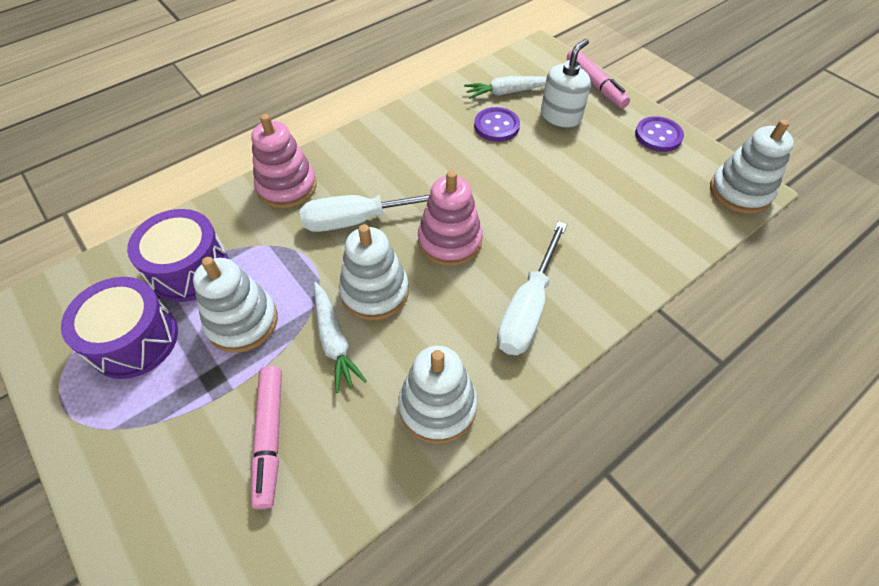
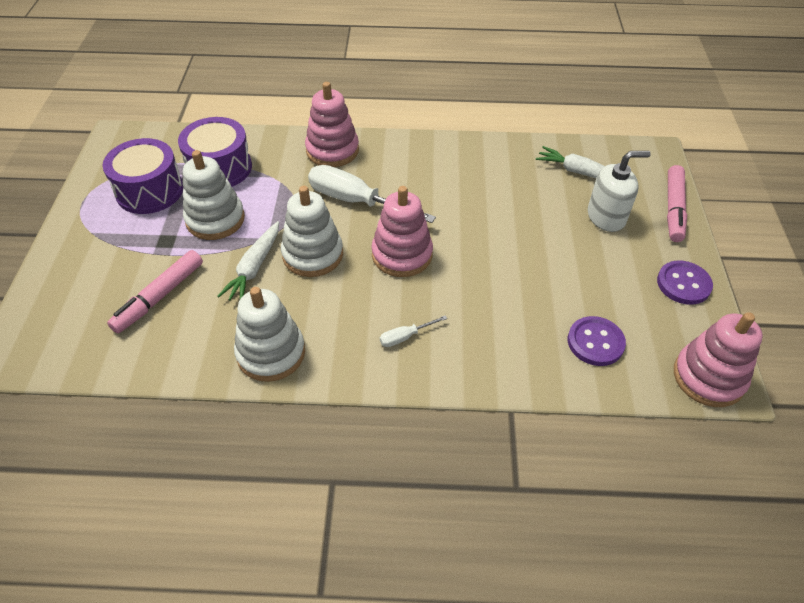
camera: 40 degrees right, 5 degrees down
purple button [474,107,520,142] -> purple button moved to [568,316,626,366]
white screwdriver [497,221,567,355] -> white screwdriver [380,315,447,347], size x0.45
white stacking toy [710,119,794,214] -> pink stacking toy [674,312,763,407]

